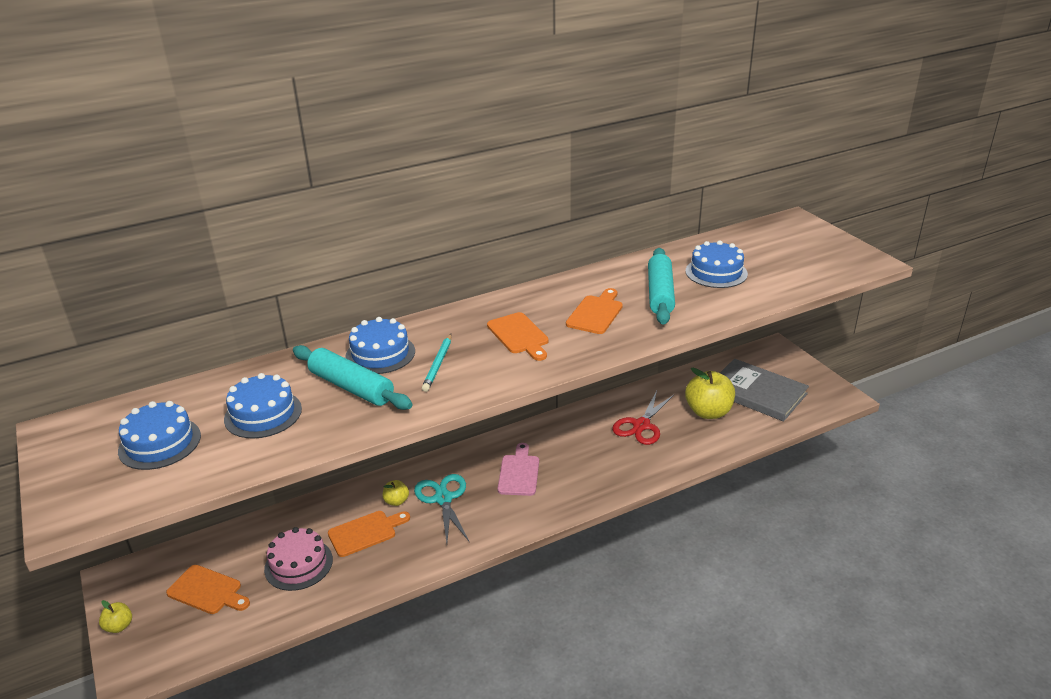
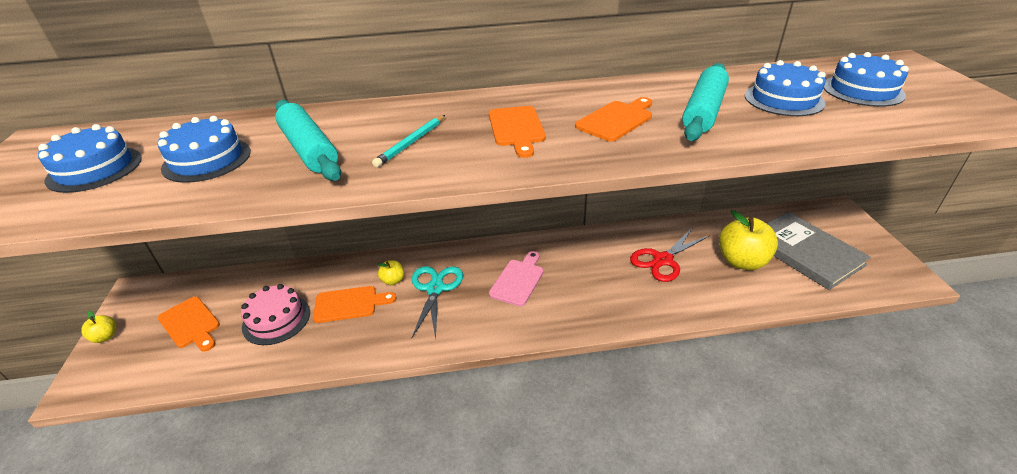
camera: 20 degrees right, 5 degrees up
blue cake [345,317,415,374] -> blue cake moved to [824,52,909,107]

